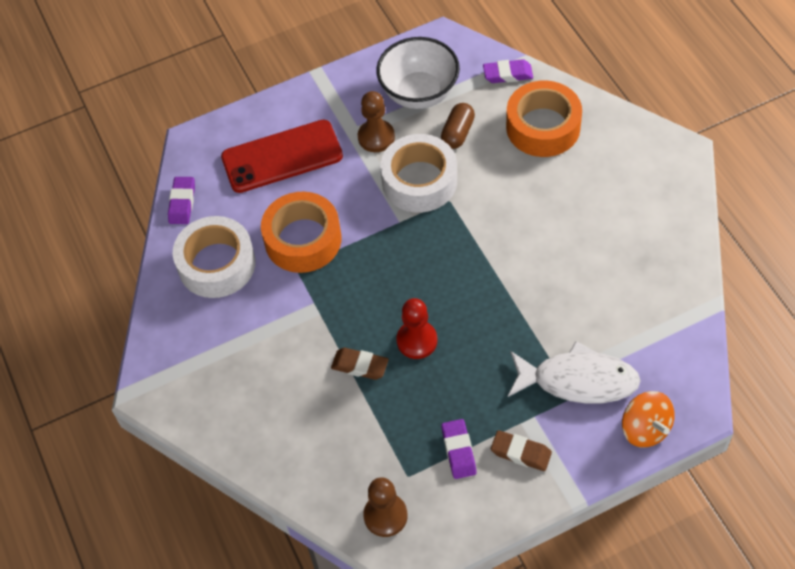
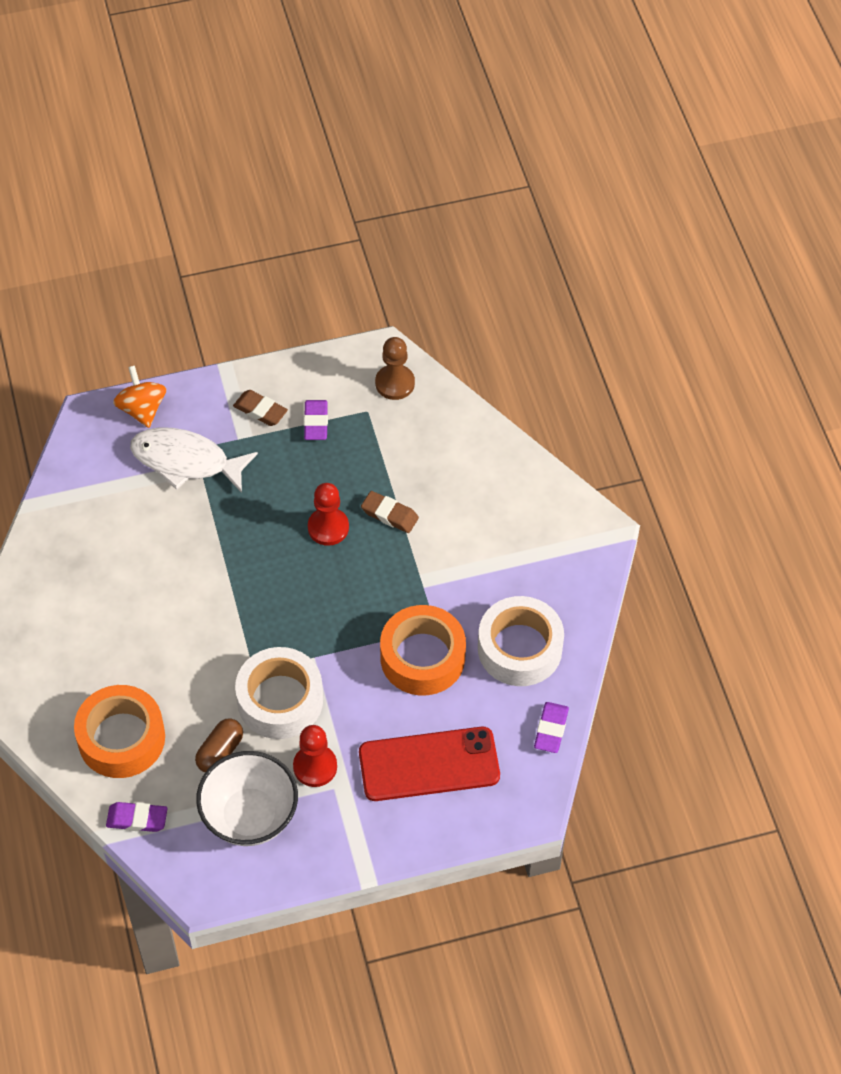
camera: 175 degrees left, 0 degrees up
brown pawn [358,91,395,152] -> red pawn [293,725,337,787]

